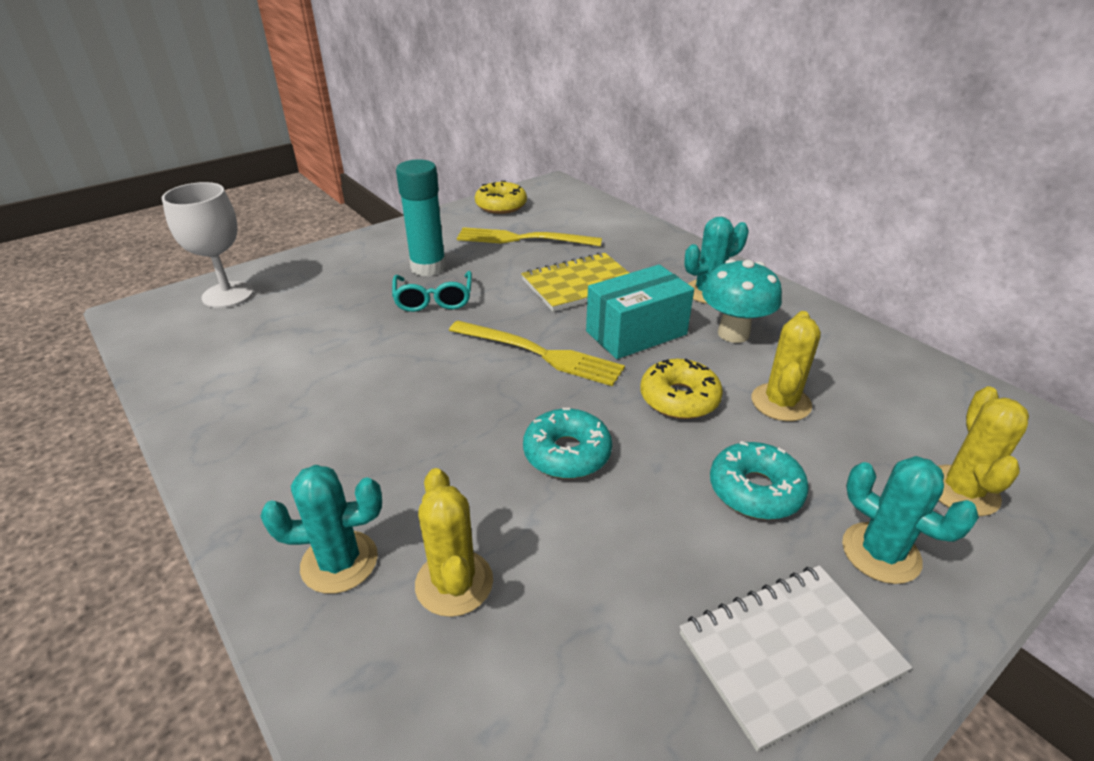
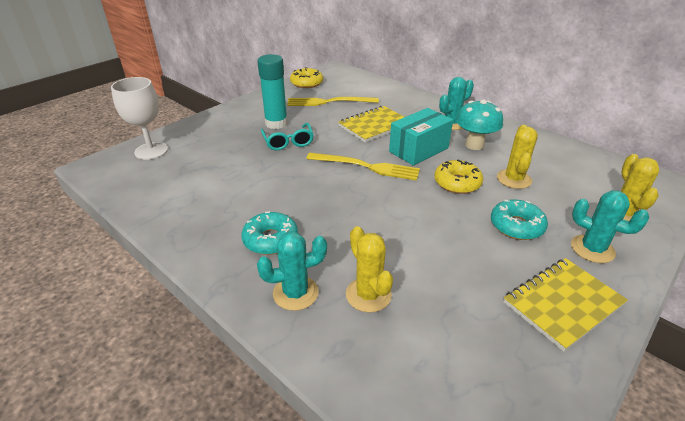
camera: 10 degrees left, 0 degrees up
turquoise donut [523,408,612,479] -> turquoise donut moved to [241,211,298,255]
white notebook [679,565,912,752] -> yellow notebook [504,258,628,351]

